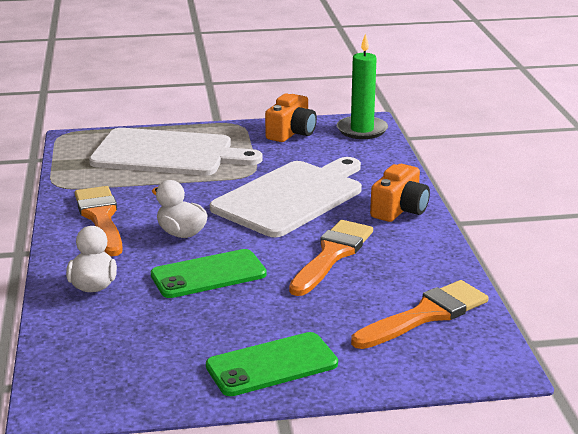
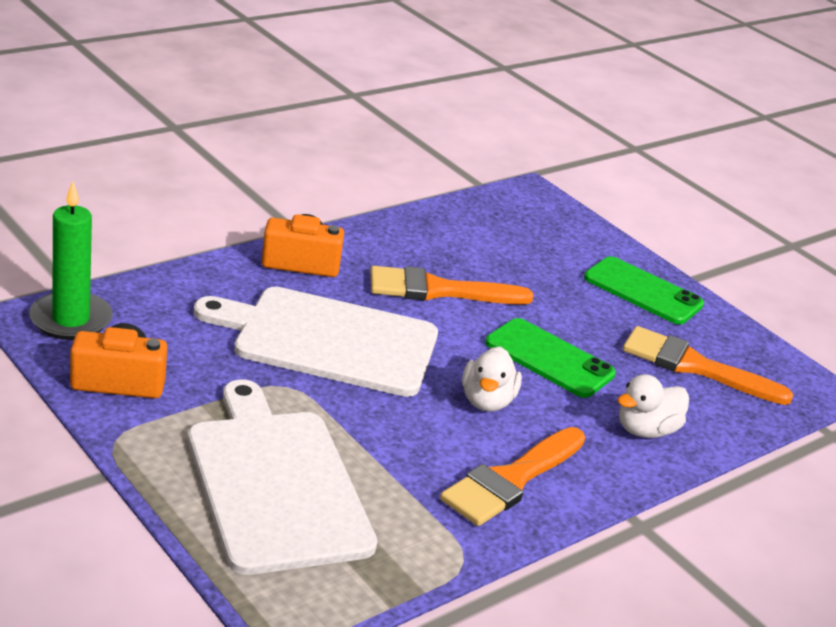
camera: 125 degrees left, 5 degrees up
orange brush [351,280,489,349] -> orange brush moved to [623,326,794,405]

